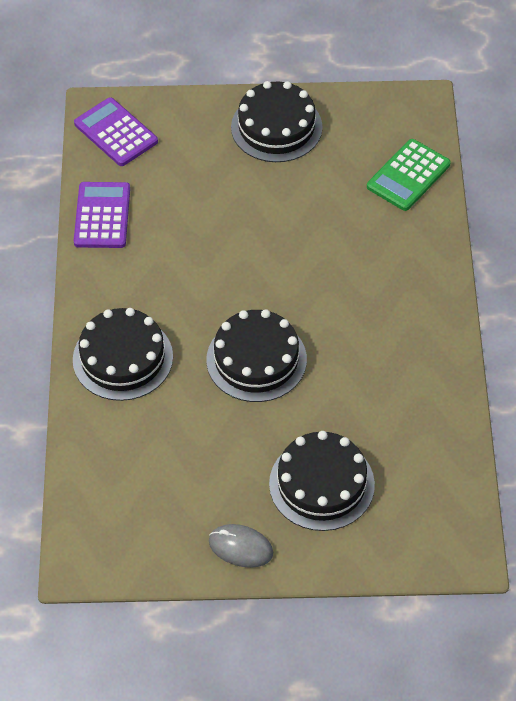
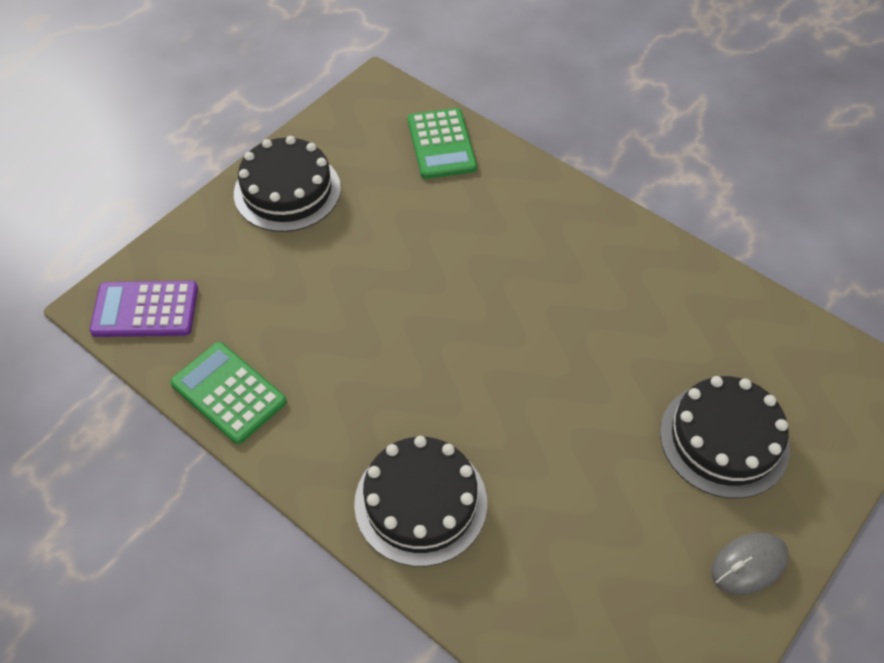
camera: 50 degrees left, 0 degrees up
purple calculator [74,182,130,248] -> green calculator [170,342,287,444]
black cake [206,309,307,402] -> none

